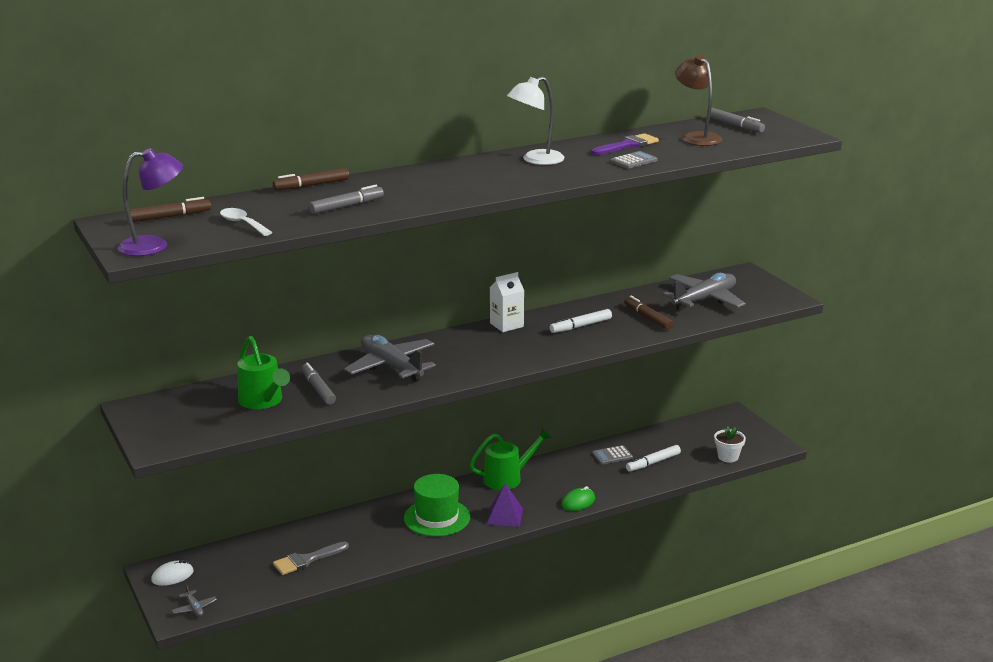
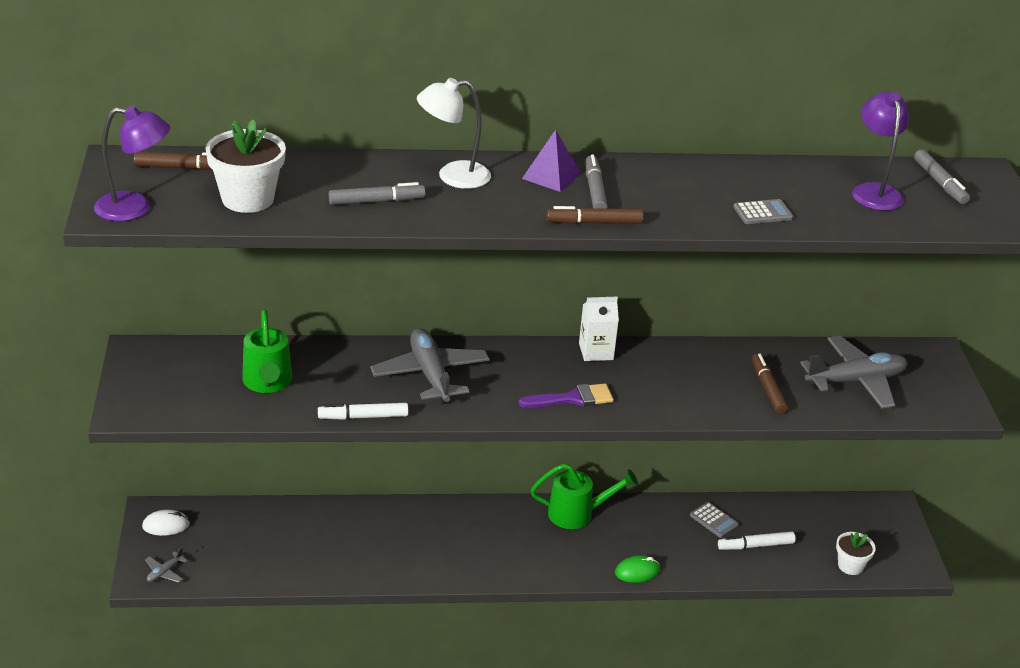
camera: 20 degrees right, 10 degrees up
grey plane [172,584,217,616] -> grey plane turned 45 degrees clockwise [145,547,188,583]
white spoon [220,208,273,236] -> white flower pot [206,119,286,213]
brown marker [273,168,349,190] -> brown marker moved to [546,206,643,224]
grey brush [273,542,349,575] -> none
grey marker [302,363,336,405] -> grey marker moved to [585,154,608,209]
green hat [404,474,470,537] -> none
purple pyramid [487,483,523,527] -> purple pyramid moved to [522,130,581,192]
white lamp [507,76,564,165] -> white lamp moved to [417,78,491,189]
white marker [550,309,612,333] -> white marker moved to [318,403,408,420]
purple brush [592,133,659,155] -> purple brush moved to [519,384,614,408]
grey calculator [592,445,633,465] -> grey calculator turned 135 degrees counterclockwise [690,502,739,538]
brown lamp [675,55,722,146] -> purple lamp [852,92,909,211]

